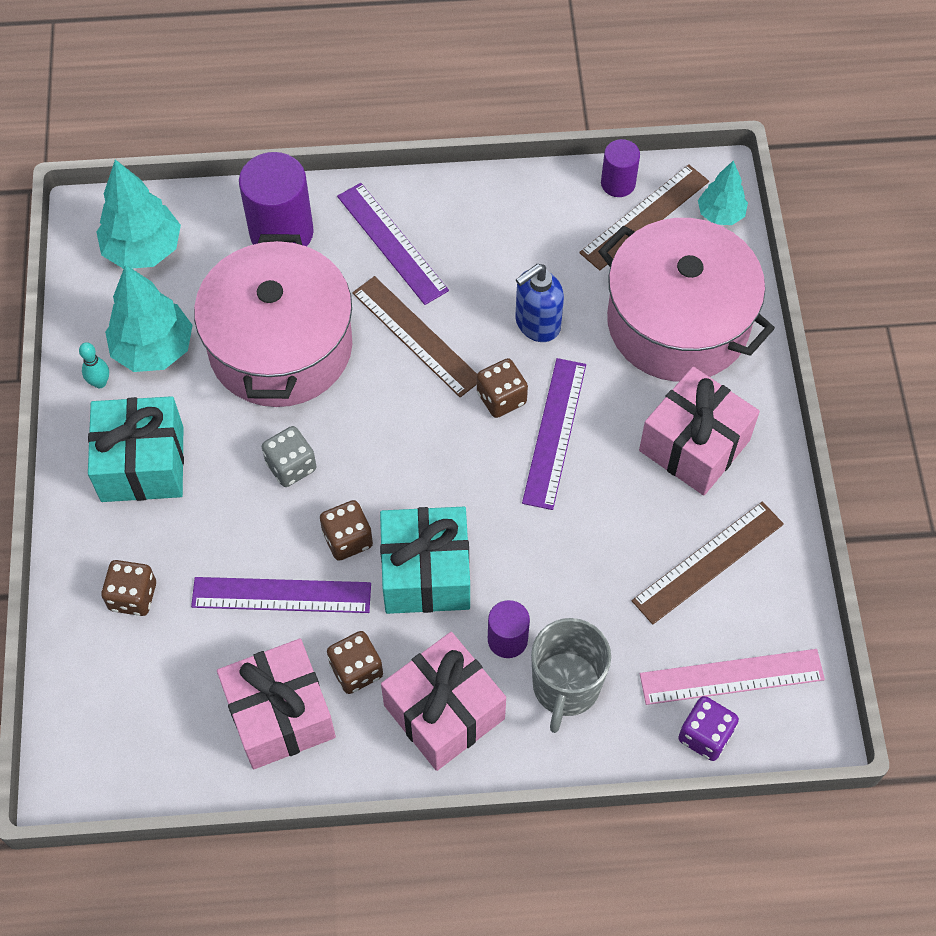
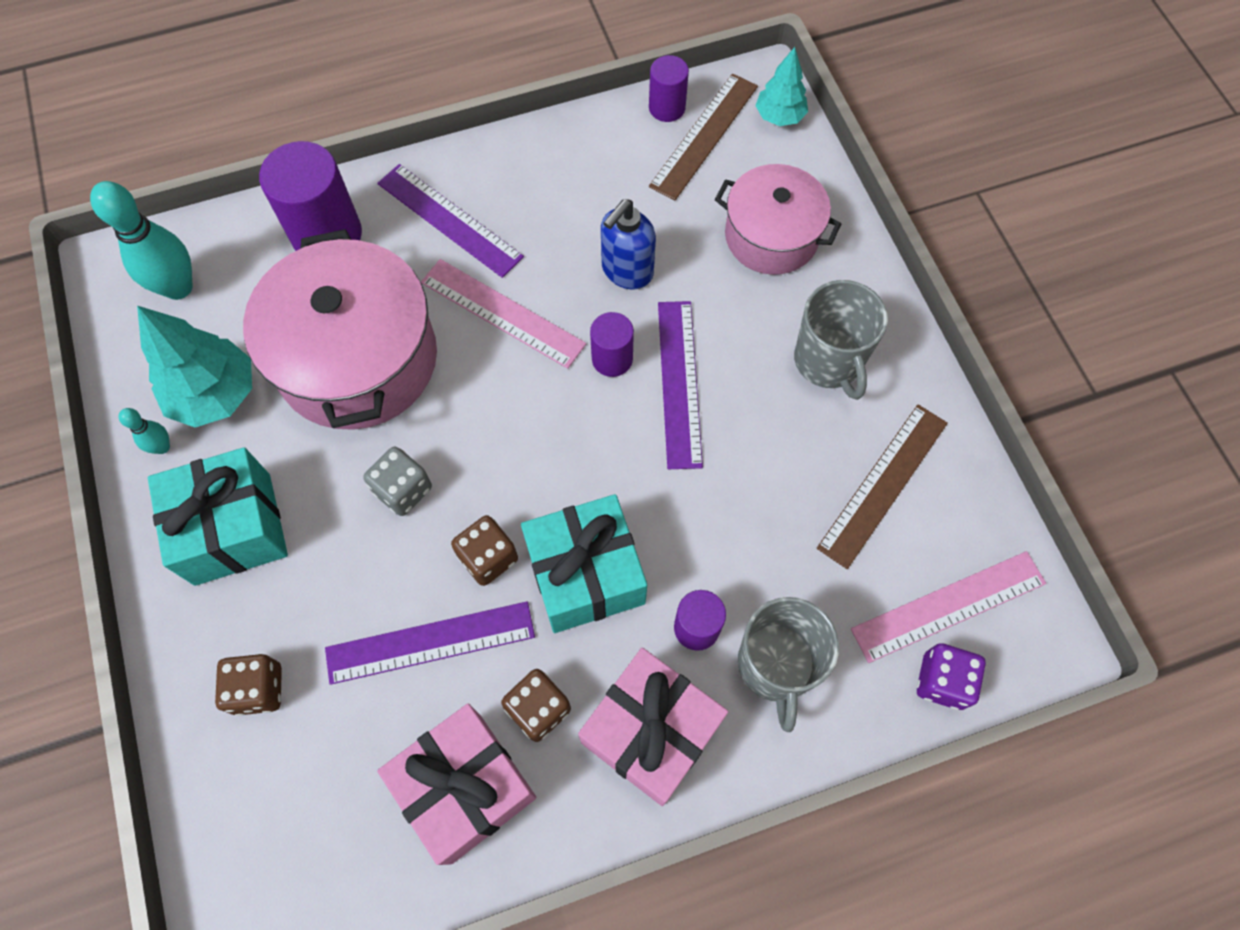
camera: 15 degrees left, 5 degrees up
turquoise tree [96,159,181,269] -> turquoise bowling pin [90,181,193,300]
brown ruler [352,276,477,397] -> pink ruler [421,259,586,369]
brown dice [477,358,528,418] -> purple cylinder [590,312,634,377]
pink pot [598,218,775,382] -> pink pot [715,164,841,275], size x0.62
pink gift [639,367,760,495] -> grey mug [794,280,888,400]

